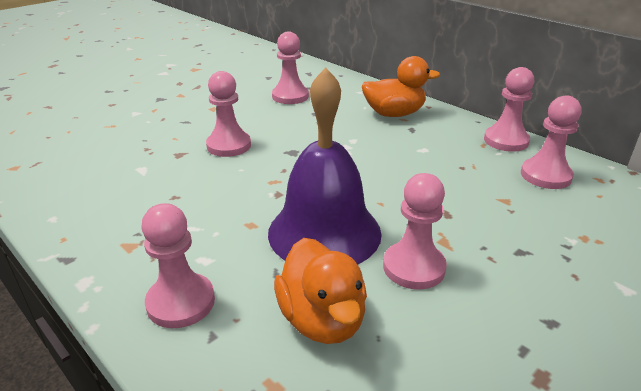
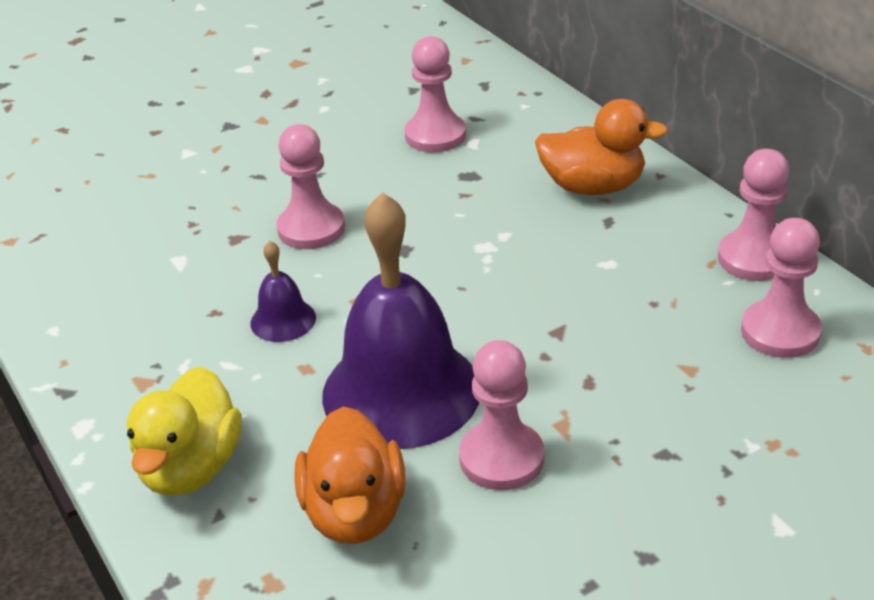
camera: 15 degrees right, 5 degrees up
pink pawn [141,203,215,328] -> yellow duck [127,366,242,496]
none -> purple bell [251,241,316,342]

